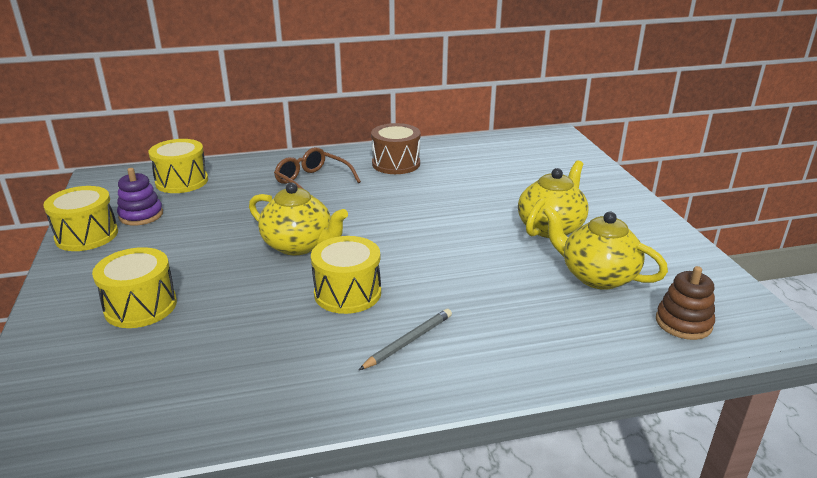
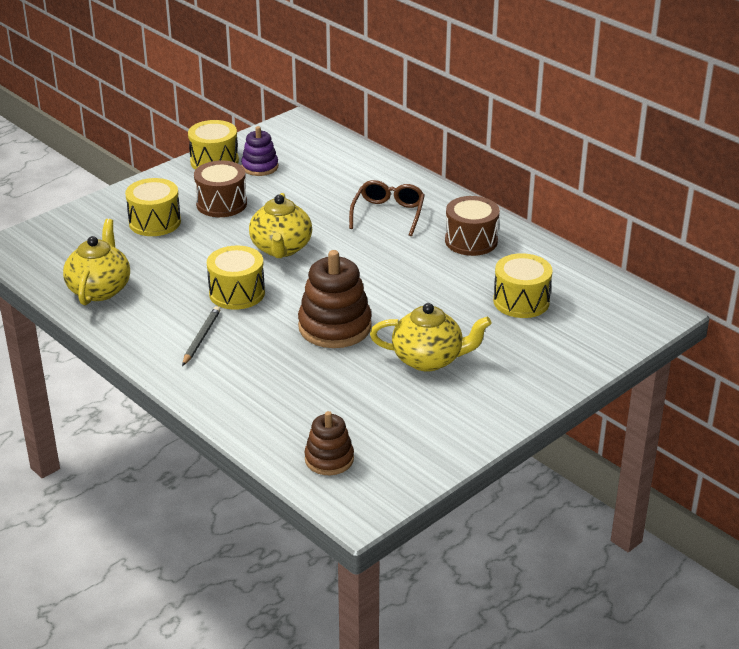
camera: 60 degrees right, 5 degrees up
yellow drum [148,139,208,193] -> yellow drum moved to [493,253,553,318]
grey pencil [359,309,452,370] -> grey pencil turned 90 degrees counterclockwise [182,306,220,366]
yellow teapot [543,206,668,290] -> yellow teapot moved to [63,219,130,305]
none -> brown drum [194,161,247,217]
none -> brown stacking toy [298,250,372,348]

